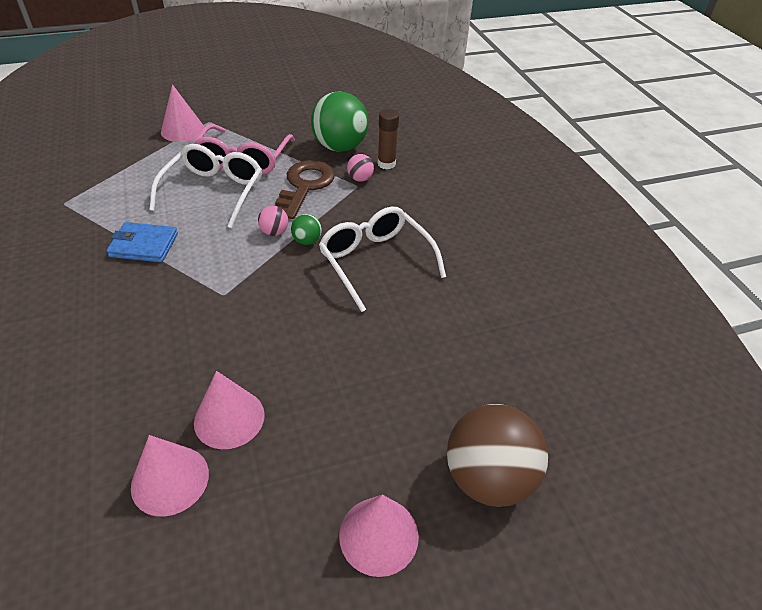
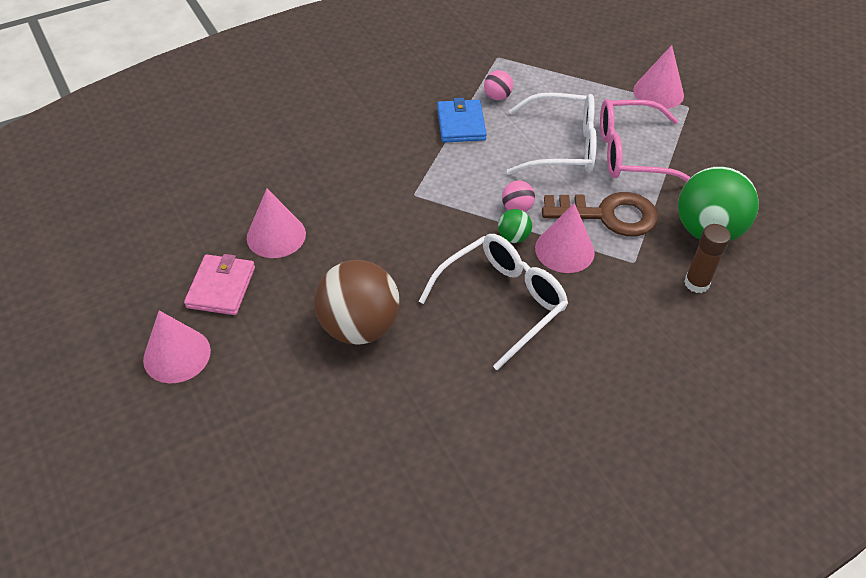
camera: 80 degrees right, 5 degrees up
pink cone [131,435,209,517] -> pink cone moved to [535,203,595,273]
pink ball [347,154,374,182] -> pink ball moved to [484,70,513,100]
brown ball [447,404,548,507] -> brown ball moved to [314,260,400,344]
none -> pink wallet [184,254,255,315]

